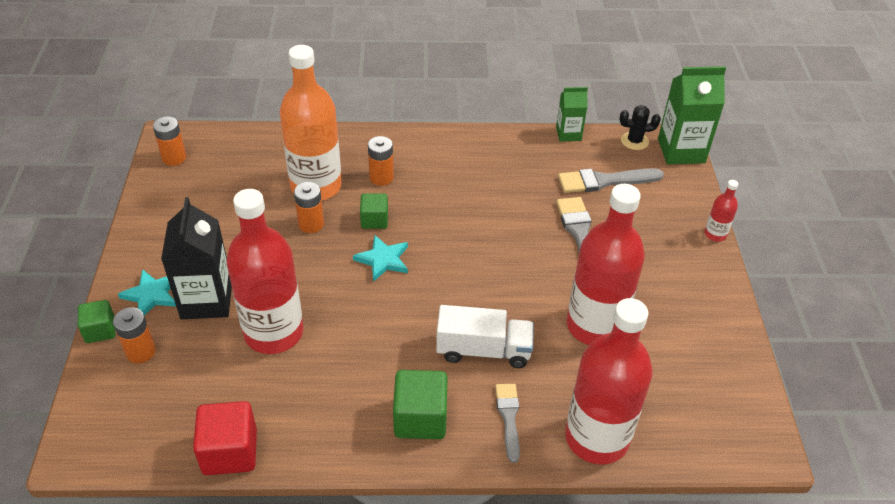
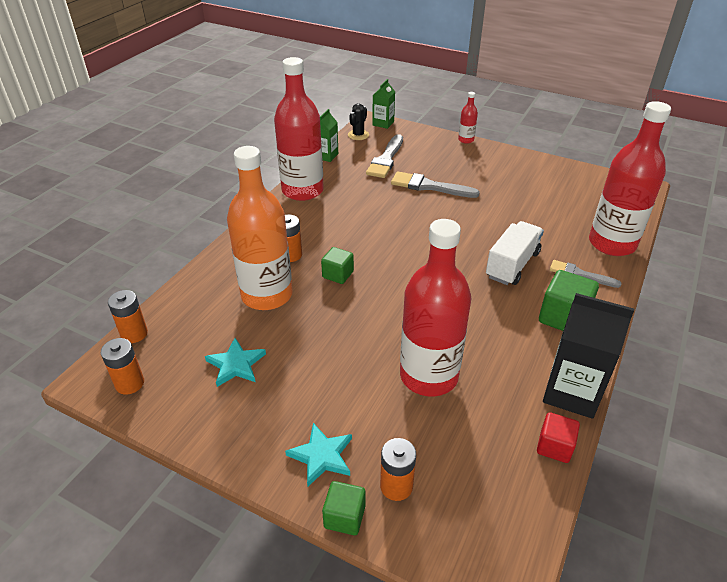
camera: 60 degrees left, 5 degrees down
black carton [161,197,232,319] -> black carton moved to [543,293,634,419]
red cube [193,401,257,475] -> red cube [537,412,580,463], size x0.63
orange battery [294,182,324,233] -> orange battery moved to [108,290,148,343]
turquoise star [353,235,408,282] -> turquoise star moved to [205,338,266,387]
red bottle [567,184,645,345] -> red bottle moved to [274,57,324,201]
green carton [658,66,726,164] -> green carton [372,79,395,129], size x0.58

